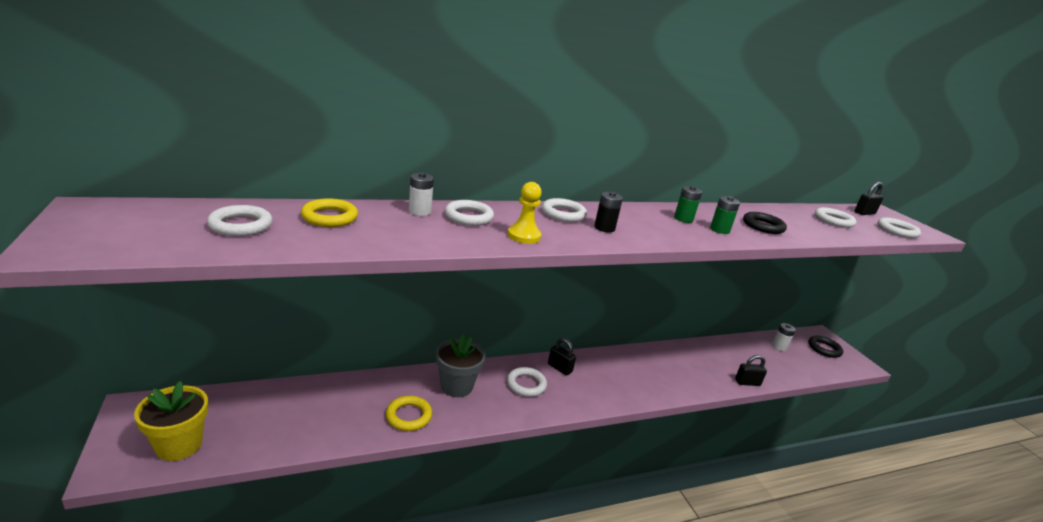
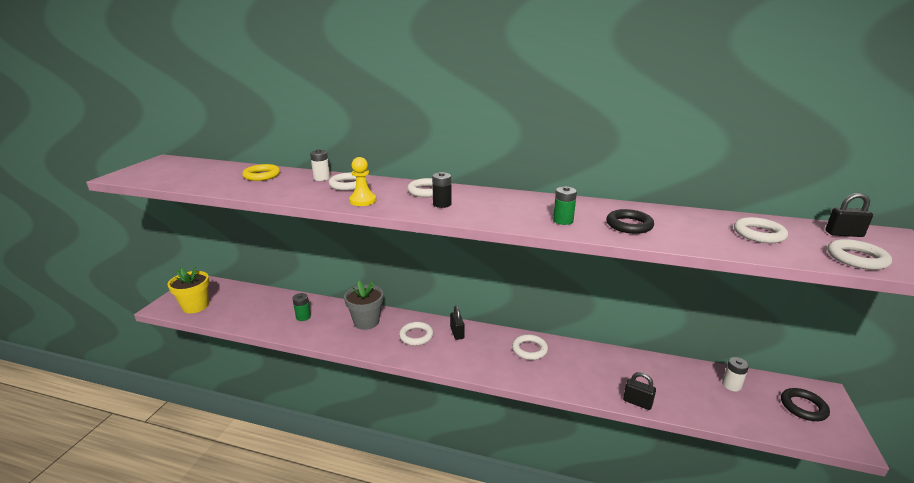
camera: 40 degrees right, 0 degrees up
white ring [207,205,273,236] -> white ring moved to [512,334,548,360]
yellow ring [386,396,432,431] -> none
green battery [674,186,702,223] -> green battery moved to [292,293,311,321]

